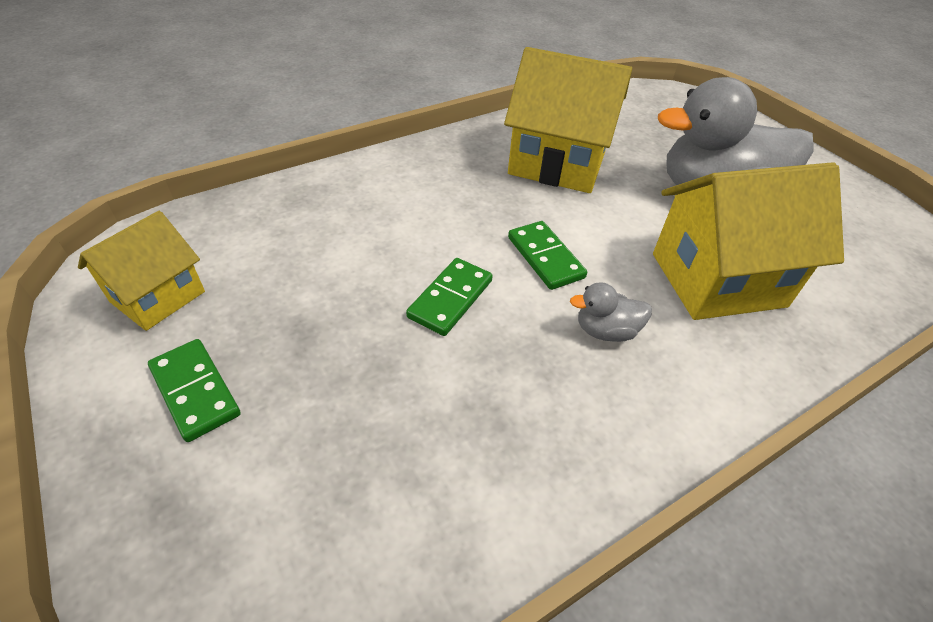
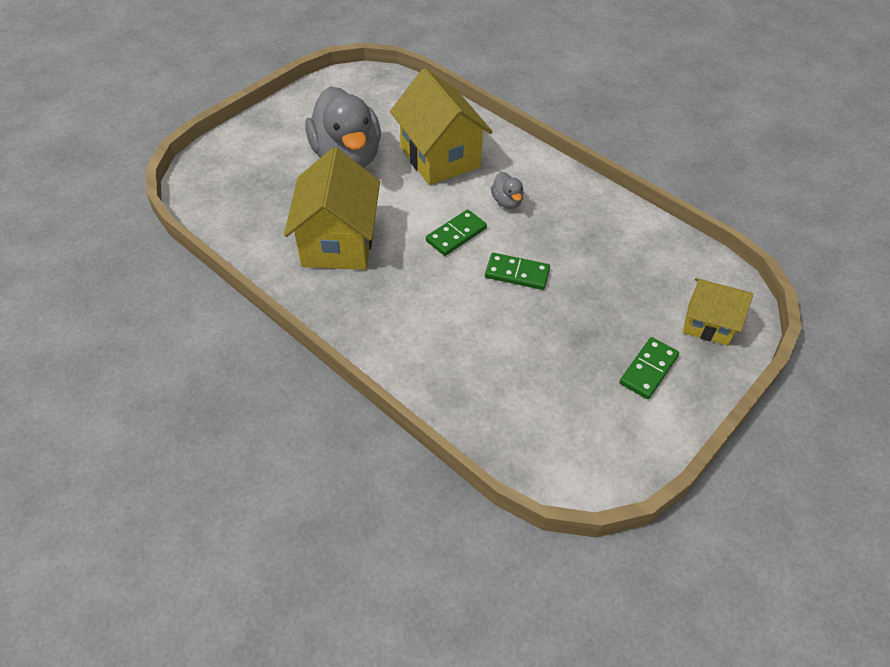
camera: 105 degrees left, 5 degrees up
yellow house [78,211,205,331] -> yellow house moved to [683,278,753,346]

